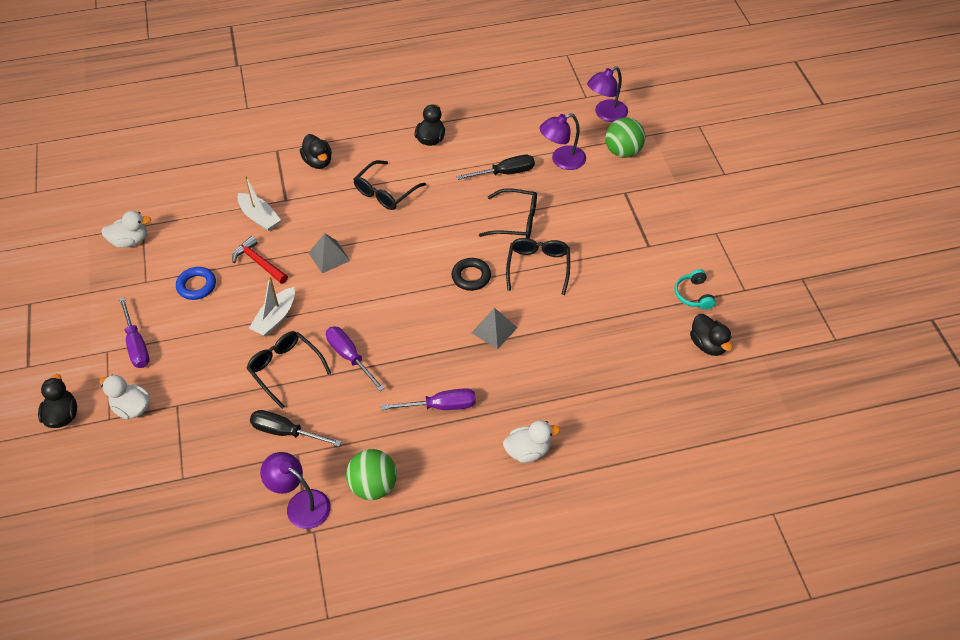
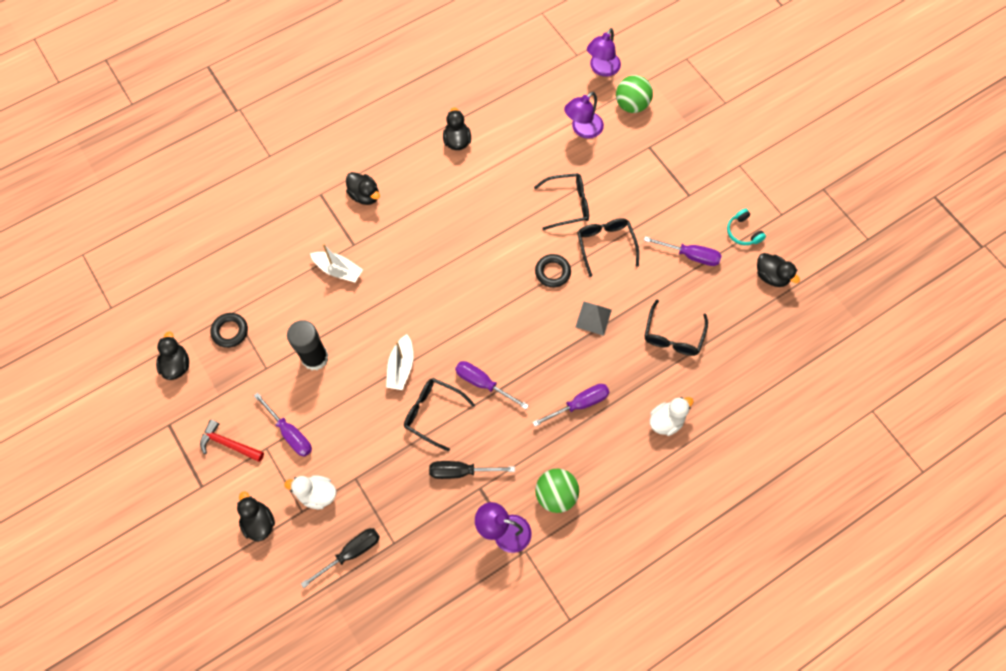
camera: 20 degrees left, 15 degrees up
white duck [101,211,151,248] -> black ring [211,313,248,348]
blue ring [176,267,216,300] -> black glue stick [287,320,329,370]
red hammer [232,236,288,284] -> red hammer moved to [200,419,264,462]
grey pyramid [309,233,350,273] -> none
black glasses [353,160,426,210] -> black glasses moved to [645,300,708,356]
black screwdriver [456,155,535,180] -> black screwdriver moved to [301,528,380,588]
none -> black duck [156,332,189,380]
none -> purple screwdriver [644,236,722,266]

